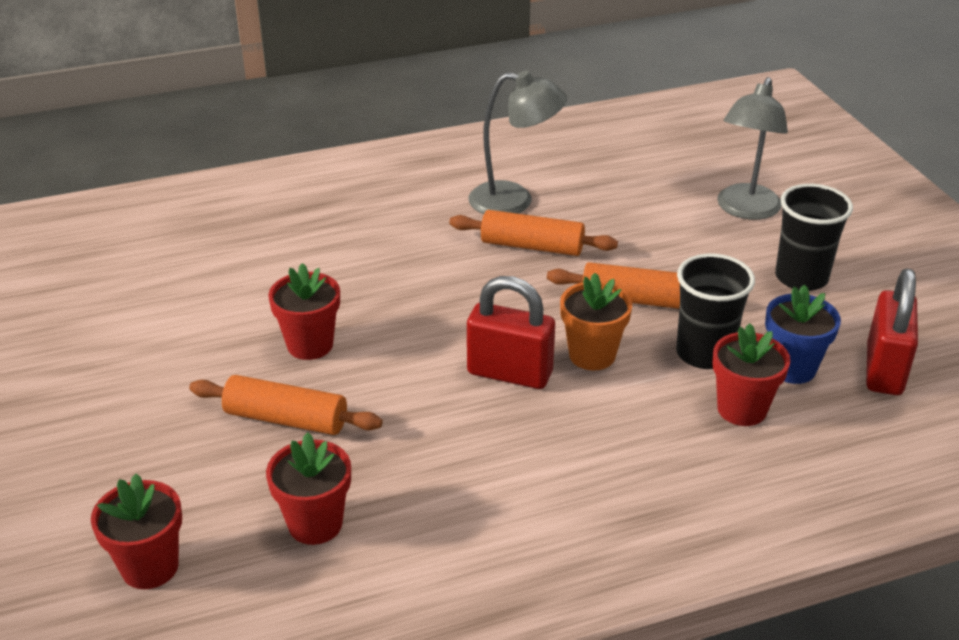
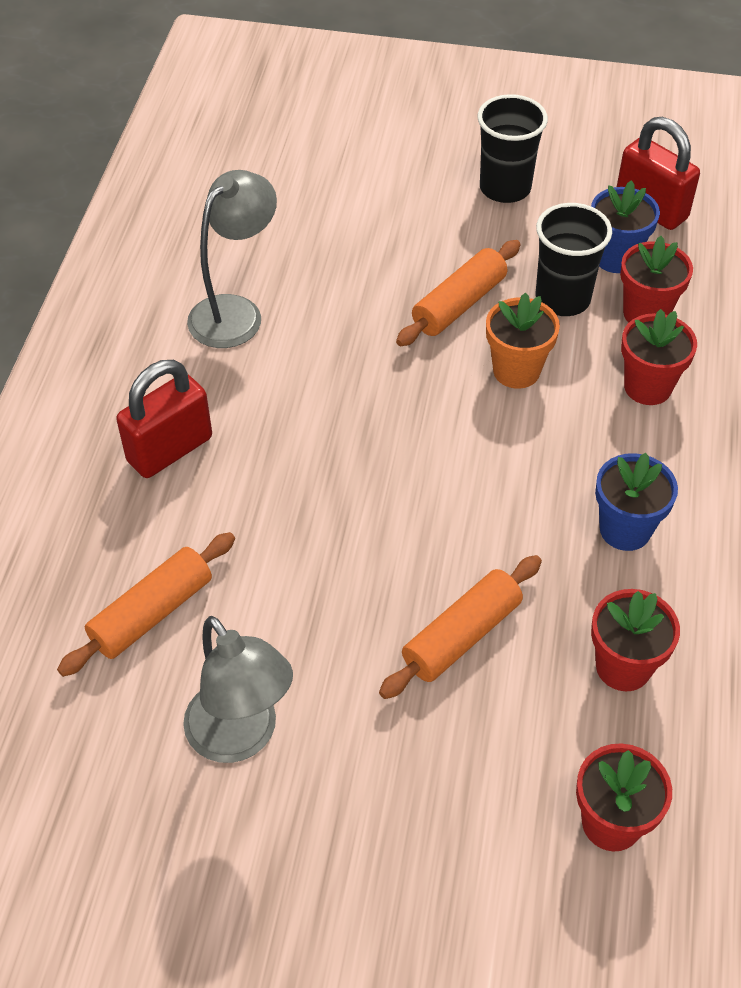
camera: 60 degrees left, 15 degrees up
red flower pot [268,263,340,360] -> red flower pot moved to [621,309,697,405]
orange rolling pin [449,210,618,256] -> orange rolling pin moved to [57,532,235,677]
red padlock [467,276,555,389] -> red padlock moved to [116,360,212,478]
grey lamp [717,77,788,220] -> grey lamp moved to [183,616,293,763]
none -> blue flower pot [595,453,678,551]

